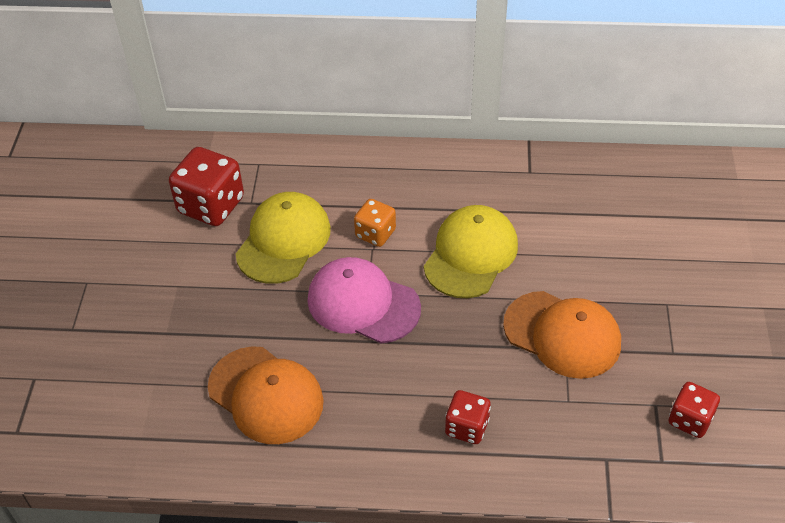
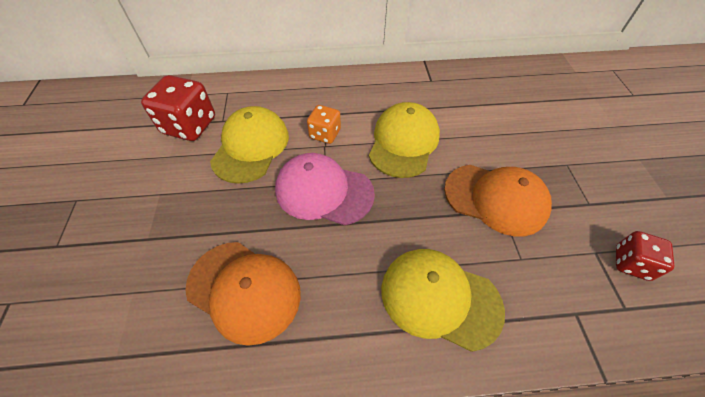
camera: 10 degrees left, 5 degrees up
red dice [445,390,491,444] -> yellow cap [381,249,505,352]

